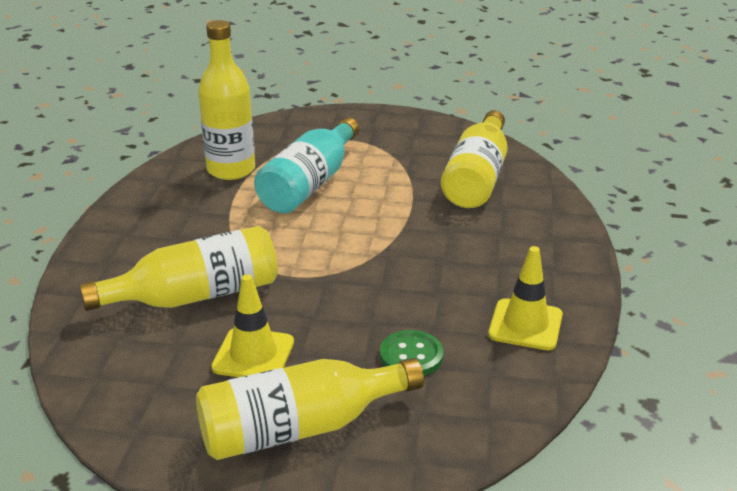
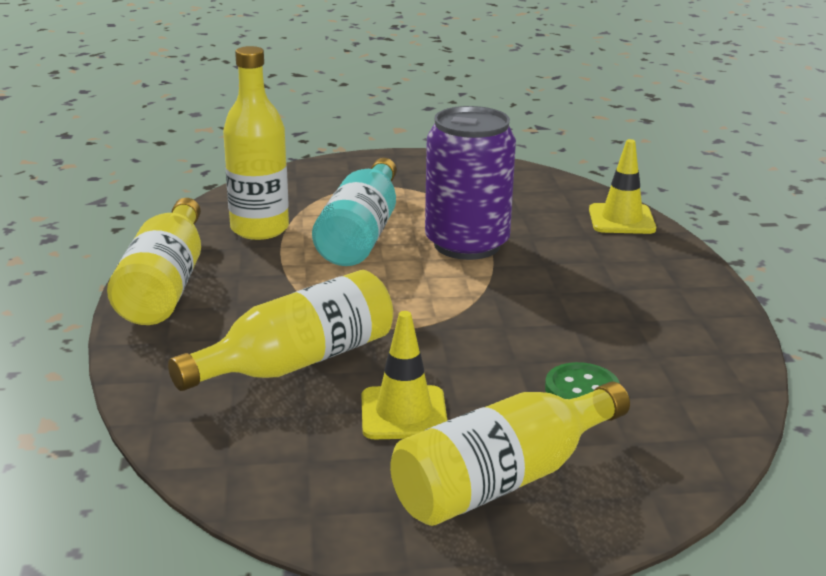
camera: 15 degrees left, 5 degrees down
yellow bottle [441,110,508,208] -> yellow bottle moved to [107,198,201,325]
yellow traffic cone [488,246,563,350] -> yellow traffic cone moved to [589,139,656,234]
none -> purple can [425,106,516,260]

